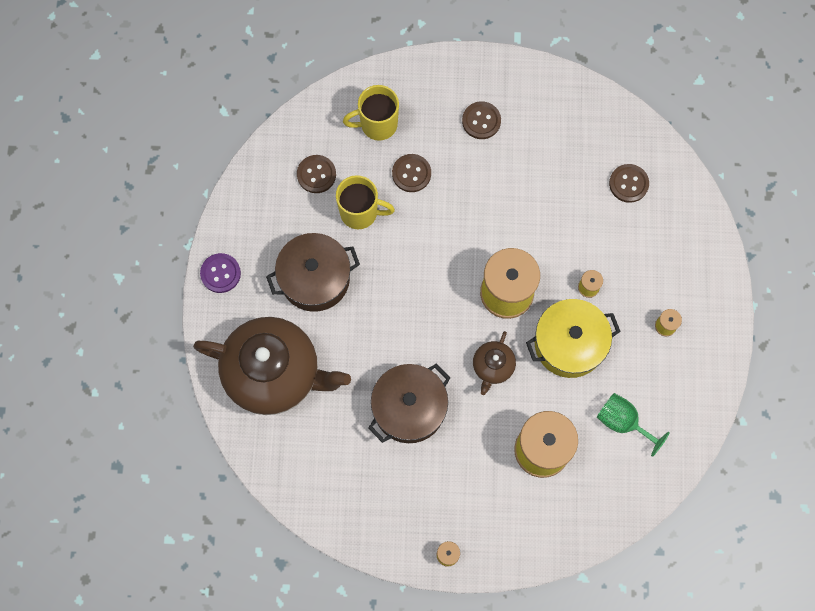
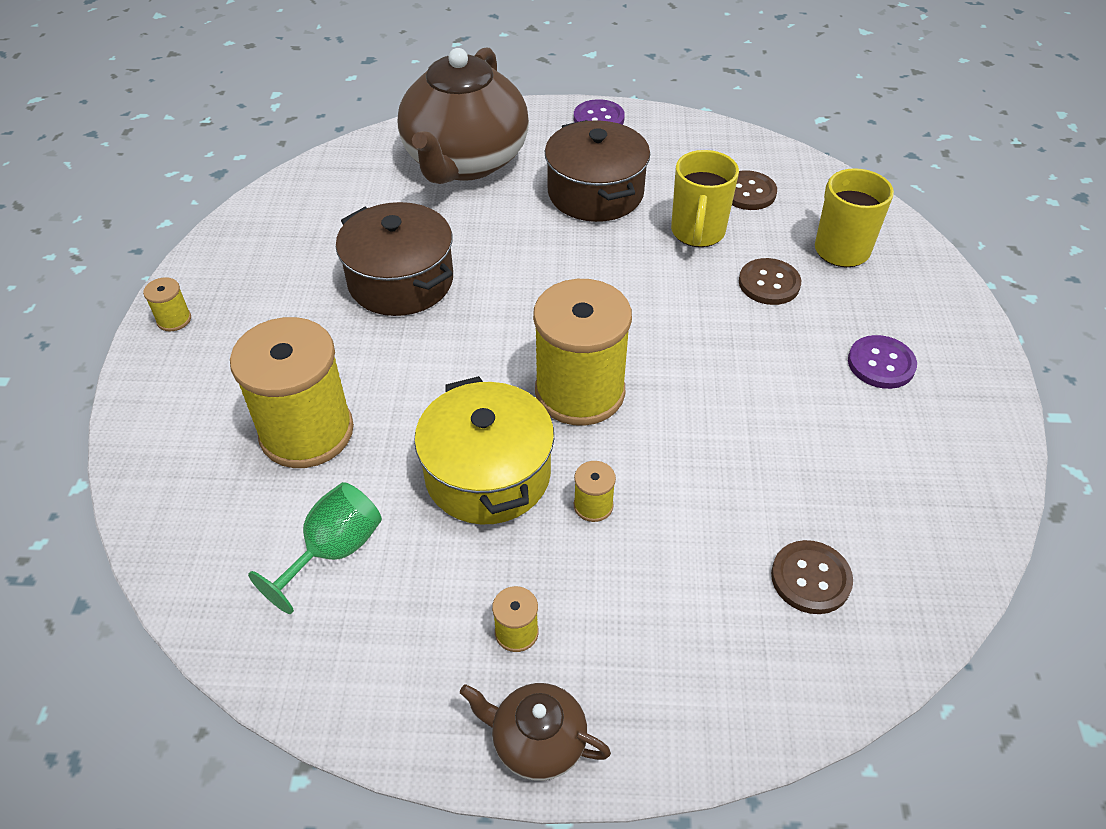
camera: 90 degrees right, 25 degrees down
brown button [462,101,501,139] -> purple button [848,335,917,389]
brown teapot [473,331,516,395] -> brown teapot moved to [460,683,611,781]

